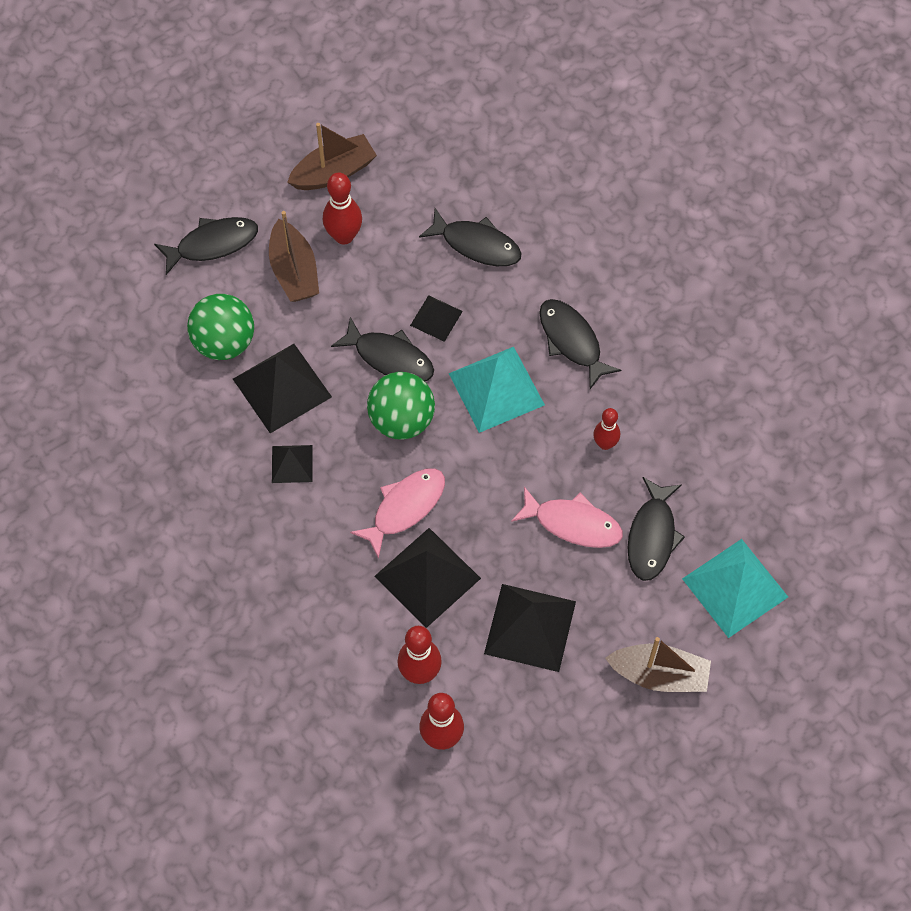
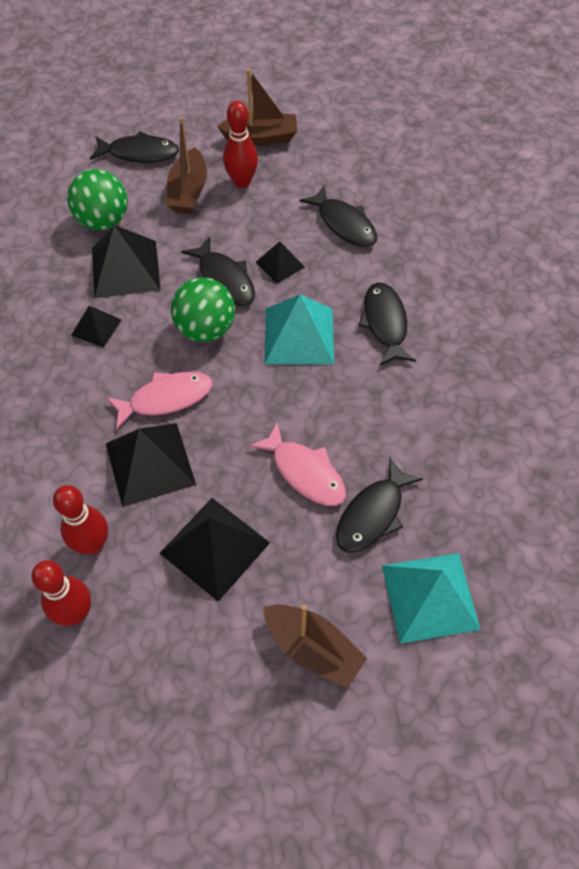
camera: 25 degrees right, 5 degrees down
red bowling pin [593,408,620,450] -> none

